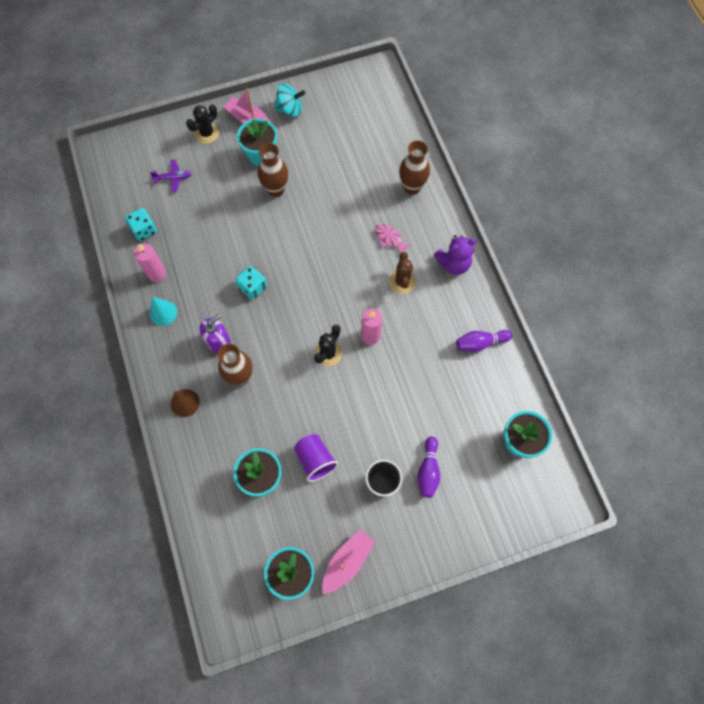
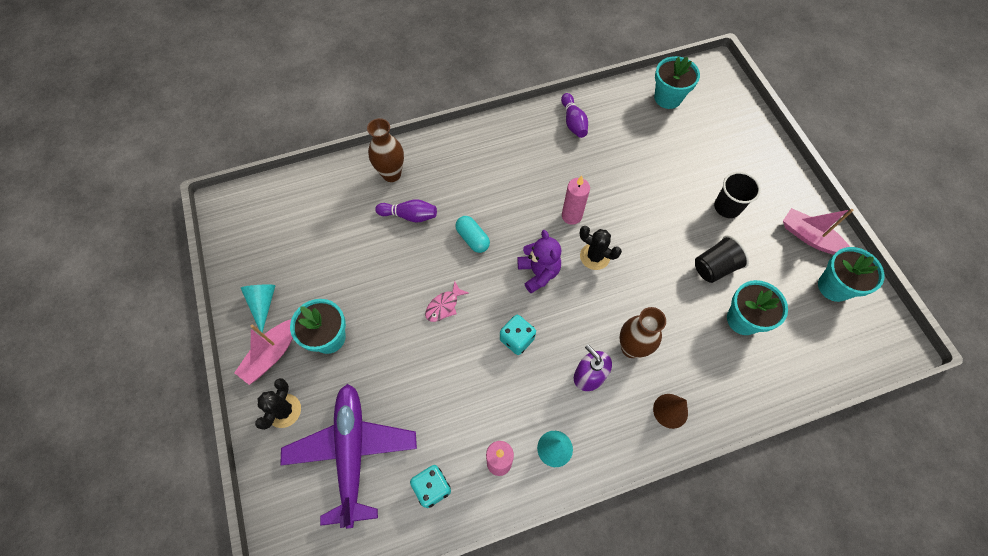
camera: 90 degrees left, 5 degrees down
purple plane [150,159,192,193] -> purple plane [280,384,417,529], size x2.49
black cactus [186,104,219,144] -> black cactus turned 60 degrees clockwise [255,378,301,430]
brown vase [257,143,288,197] -> none
turquoise spinning top [274,84,306,117] -> turquoise cone [241,284,275,332]
purple cup [294,434,339,482] -> black cup [695,235,749,283]
pink fish [375,224,412,253] -> pink fish moved to [425,281,469,322]
brown cactus [389,252,416,294] -> none
purple bowling pin [417,437,440,498] -> purple bowling pin moved to [375,199,437,223]
purple teddy bear [434,235,477,275] -> purple teddy bear moved to [517,230,561,293]
none -> turquoise capsule [456,216,490,253]

